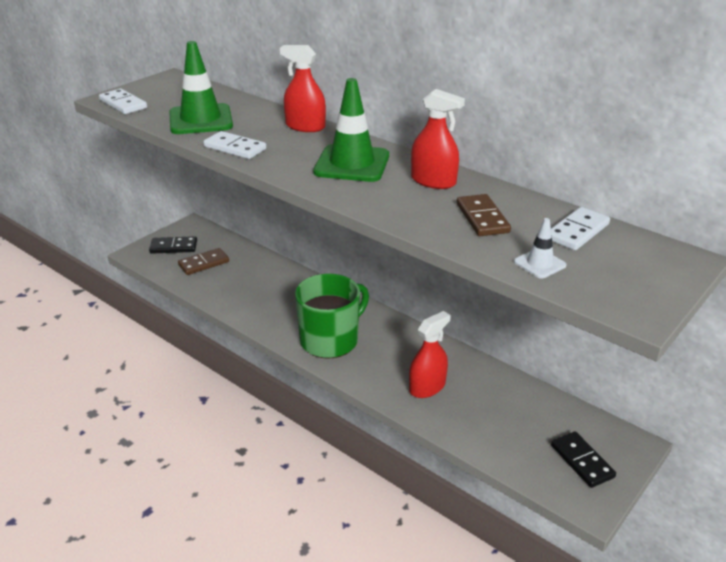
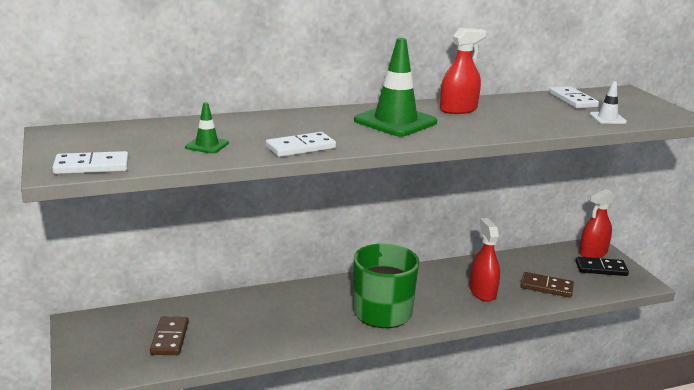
camera: 60 degrees left, 10 degrees down
black domino [149,236,197,254] -> none
green traffic cone [170,41,233,134] -> green traffic cone [185,102,229,154], size x0.48
red spray bottle [280,45,326,132] -> red spray bottle moved to [579,189,614,258]
brown domino [456,194,511,236] -> brown domino moved to [520,272,574,298]

